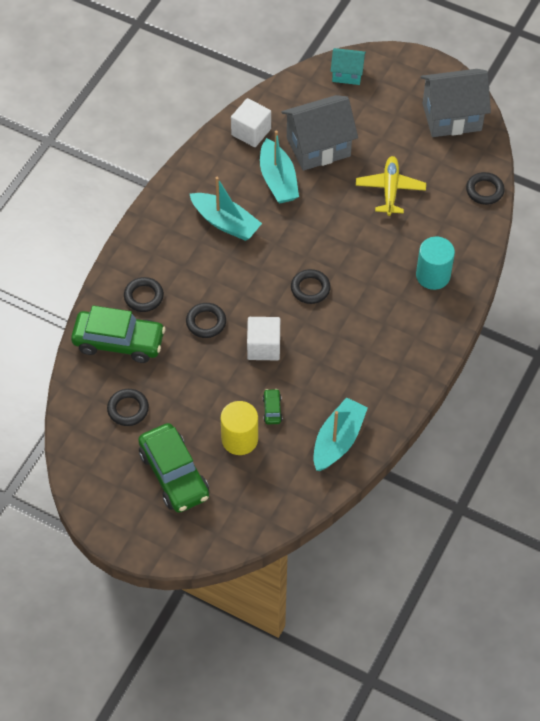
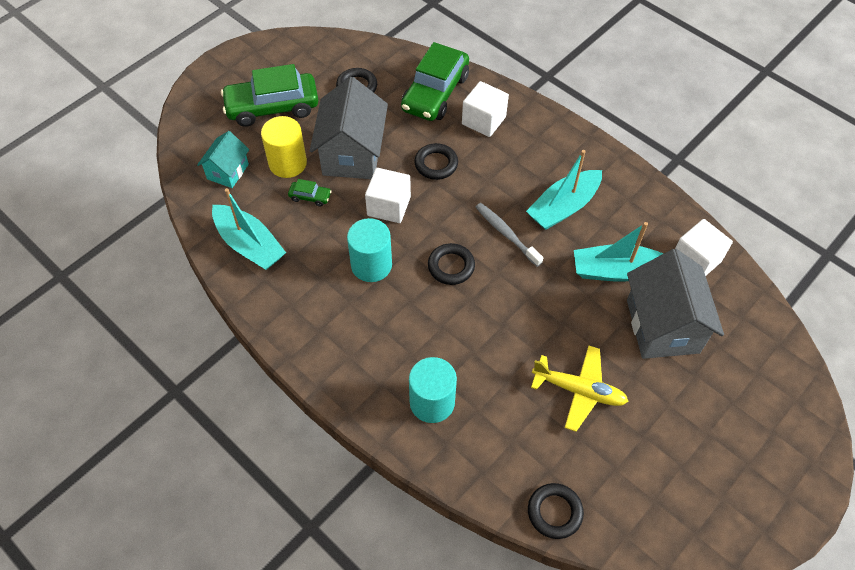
camera: 105 degrees right, 0 degrees up
black ring [124,277,164,312] -> white cube [462,81,509,137]
turquoise house [331,48,366,85] -> turquoise house moved to [197,131,250,188]
grey house [421,69,491,137] -> grey house moved to [310,77,388,179]
none -> turquoise cylinder [347,218,392,282]
none -> grey toothbrush [476,203,543,267]

